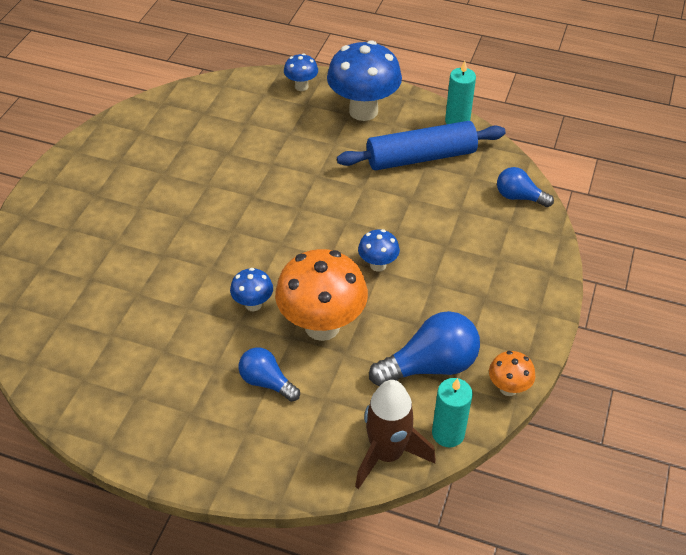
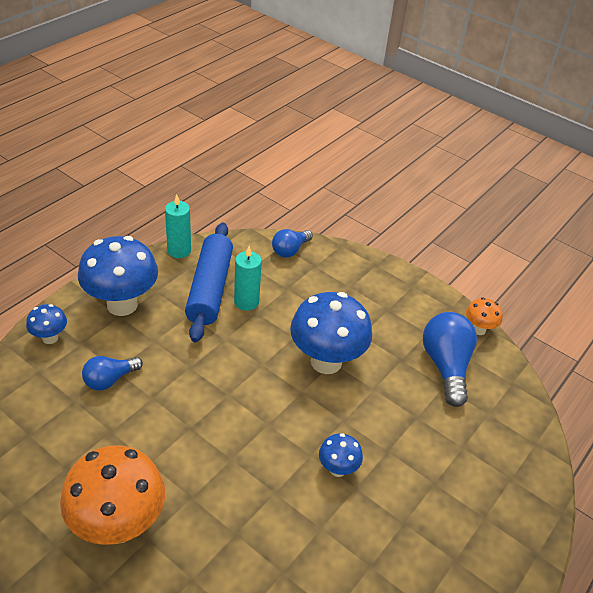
camera: 75 degrees left, 5 degrees down
blue light bulb [239,347,300,402] -> blue light bulb moved to [82,356,143,391]
orange mushroom [275,249,368,341] -> orange mushroom moved to [60,445,165,545]
brown rocket [355,380,436,489] -> none
blue mushroom [358,229,400,272] -> blue mushroom [290,292,372,374], size x2.06
turquoise candle [432,378,473,447] -> turquoise candle moved to [234,246,262,311]

